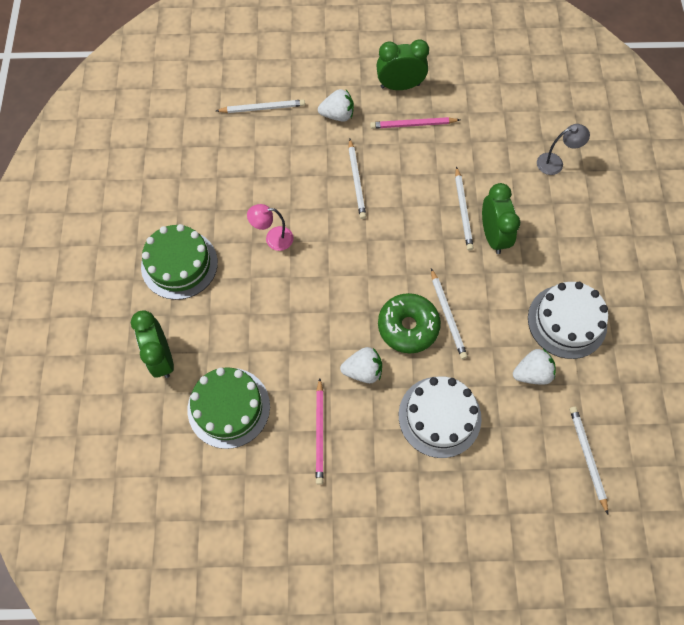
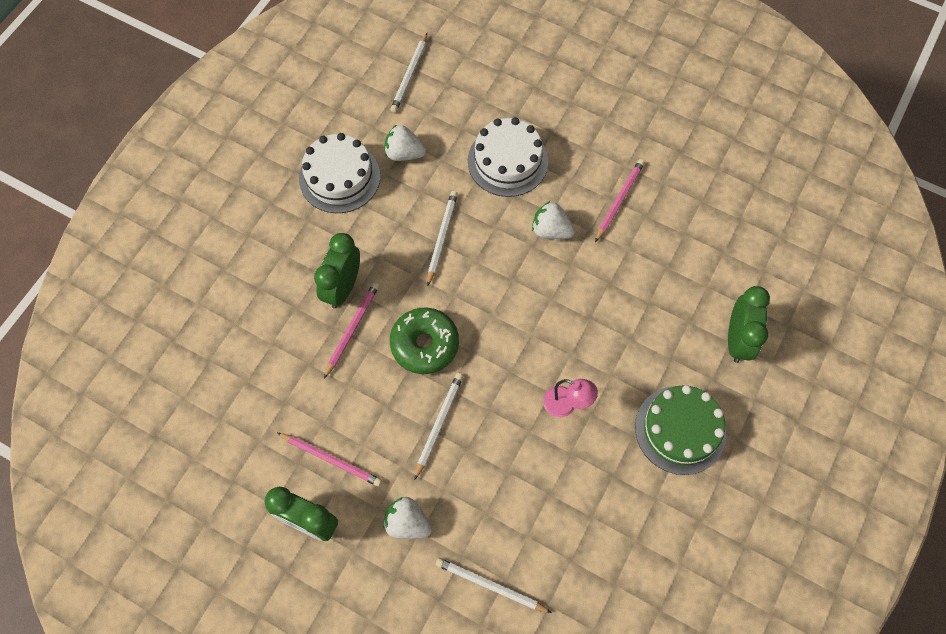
camera: 150 degrees left, 0 degrees up
green cake [187,367,270,449] -> none
green donut [378,293,441,353] -> green donut moved to [390,308,459,374]
white pencil [455,166,474,251] -> pink pencil [324,282,379,378]
grey lamp [537,124,590,175] -> none

